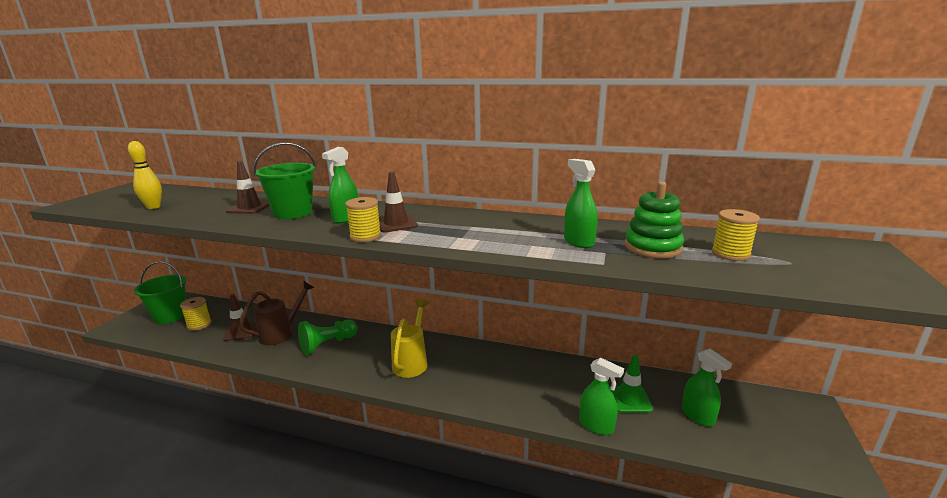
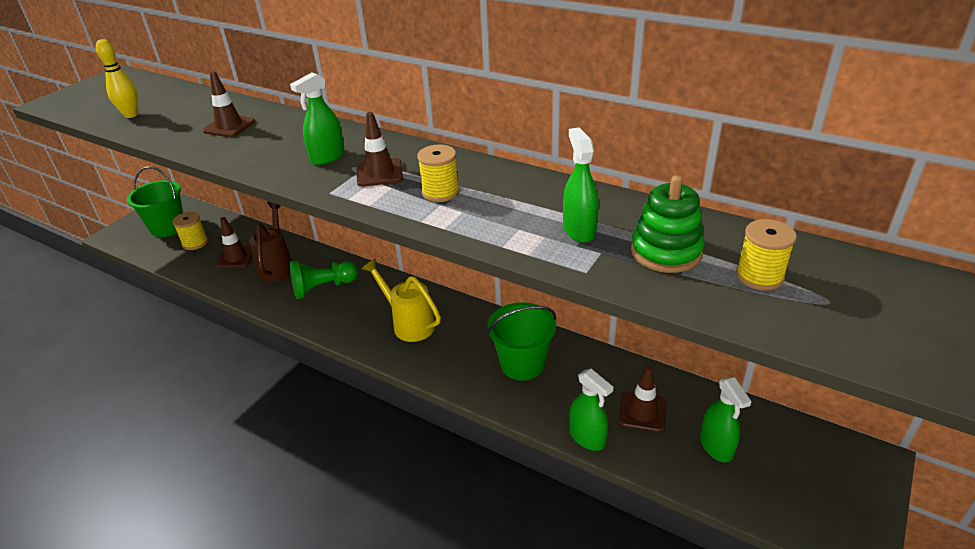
camera: 15 degrees right, 15 degrees up
brown watering can [239,281,315,345] -> brown watering can turned 60 degrees counterclockwise [249,201,293,282]
green bucket [253,142,316,219] -> green bucket moved to [487,302,556,380]
yellow spool [345,197,381,242] -> yellow spool moved to [417,145,459,202]
yellow watering can [391,299,429,378] -> yellow watering can turned 75 degrees counterclockwise [362,259,441,342]
green traffic cone [609,355,653,413] -> brown traffic cone [619,365,667,433]

